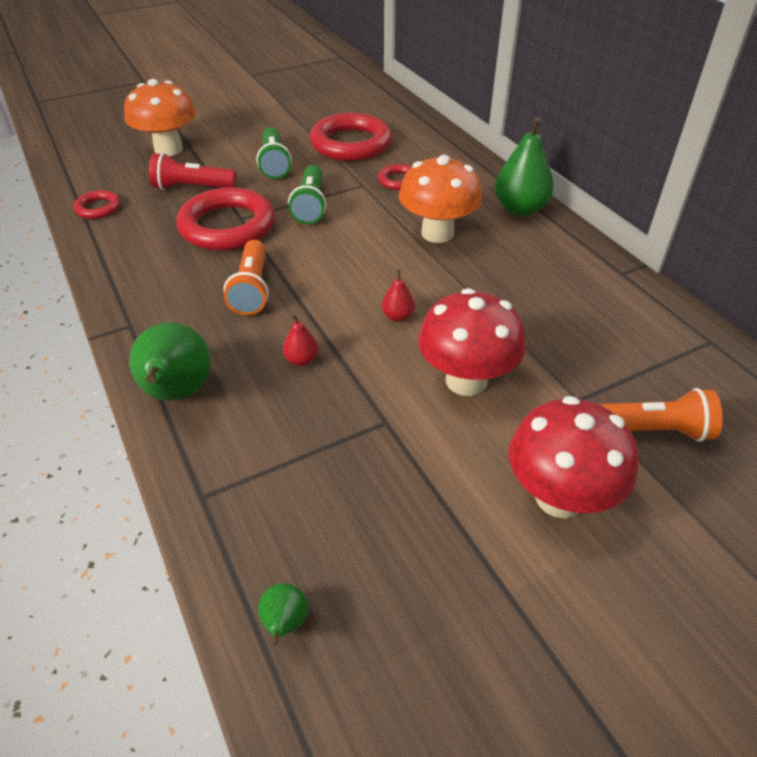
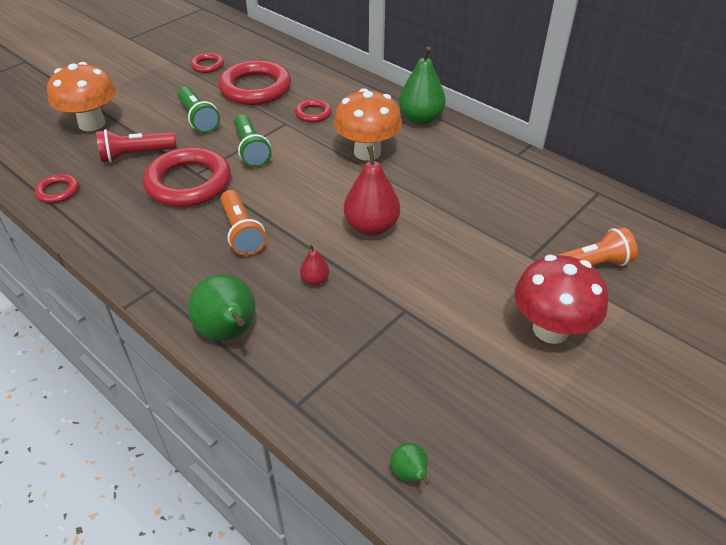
camera: 20 degrees left, 0 degrees up
red pear [382,270,415,322] -> red pear [344,146,400,236], size x2.07
red mushroom [418,288,526,396] -> none
none -> red ring [190,53,224,73]

